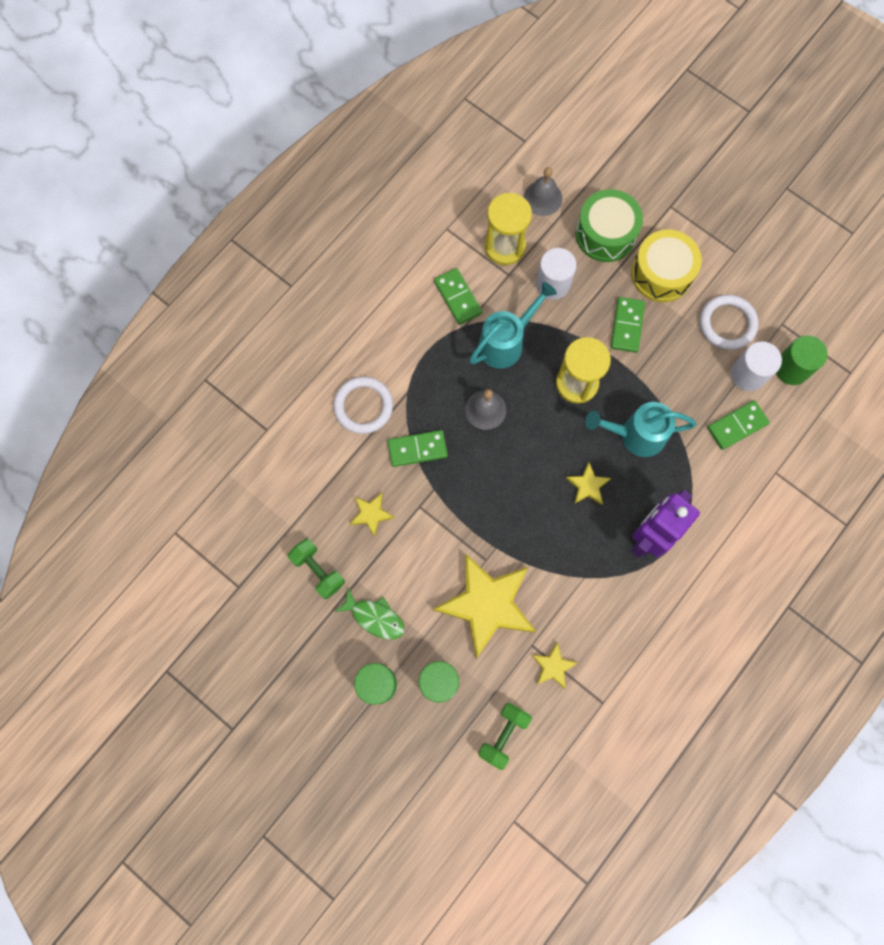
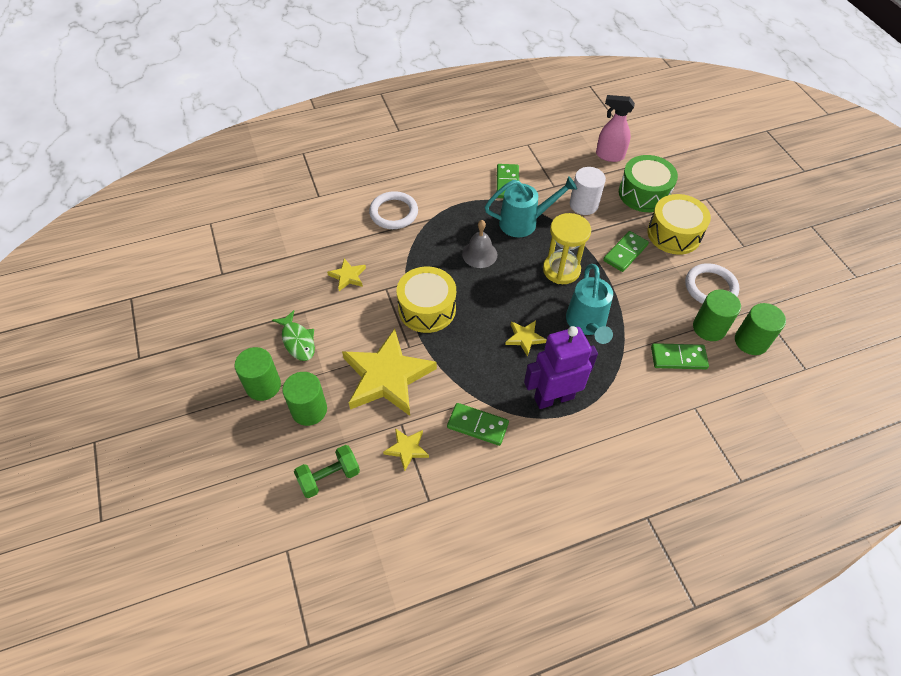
camera: 30 degrees right, 20 degrees down
green dumbbell [288,539,345,599] -> none
green domino [387,430,448,467] -> green domino moved to [447,403,509,446]
yellow hourglass [484,193,532,265] -> none
grey bell [523,167,562,216] -> pink spray bottle [596,95,635,162]
turquoise watering can [585,402,697,457] -> turquoise watering can turned 120 degrees counterclockwise [566,264,613,344]
white cylinder [731,341,782,391] -> green cylinder [693,290,741,341]
none -> yellow drum [397,267,456,333]

